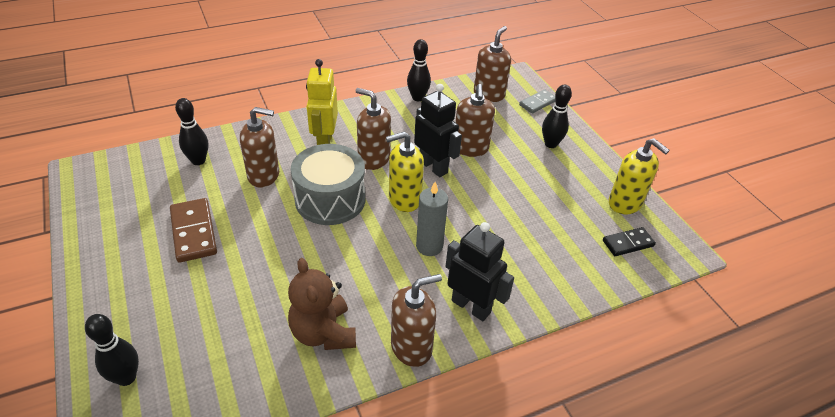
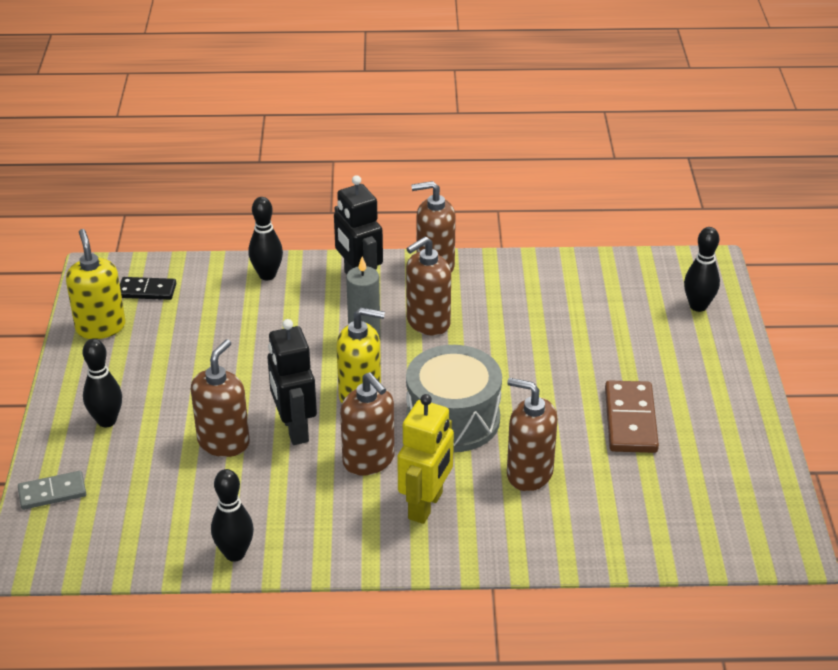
camera: 155 degrees left, 5 degrees down
black bowling pin [175,98,208,165] -> black bowling pin moved to [248,197,283,280]
brown teddy bear [288,258,356,350] -> none
brown soap dispenser [474,26,511,102] -> brown soap dispenser moved to [406,237,451,335]

